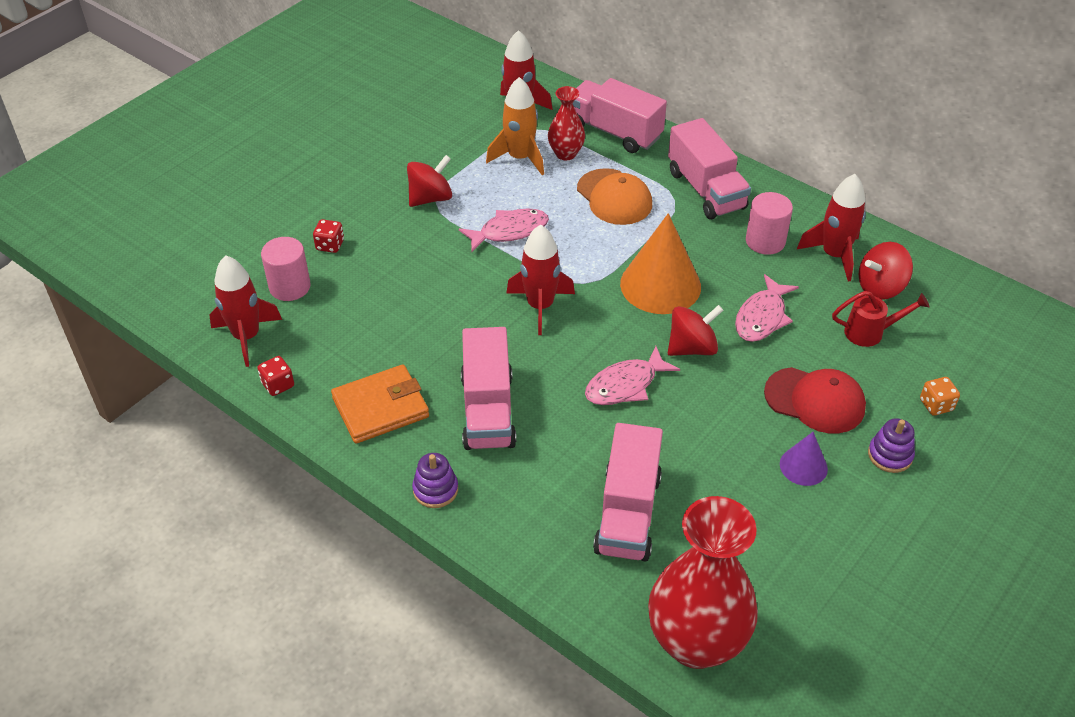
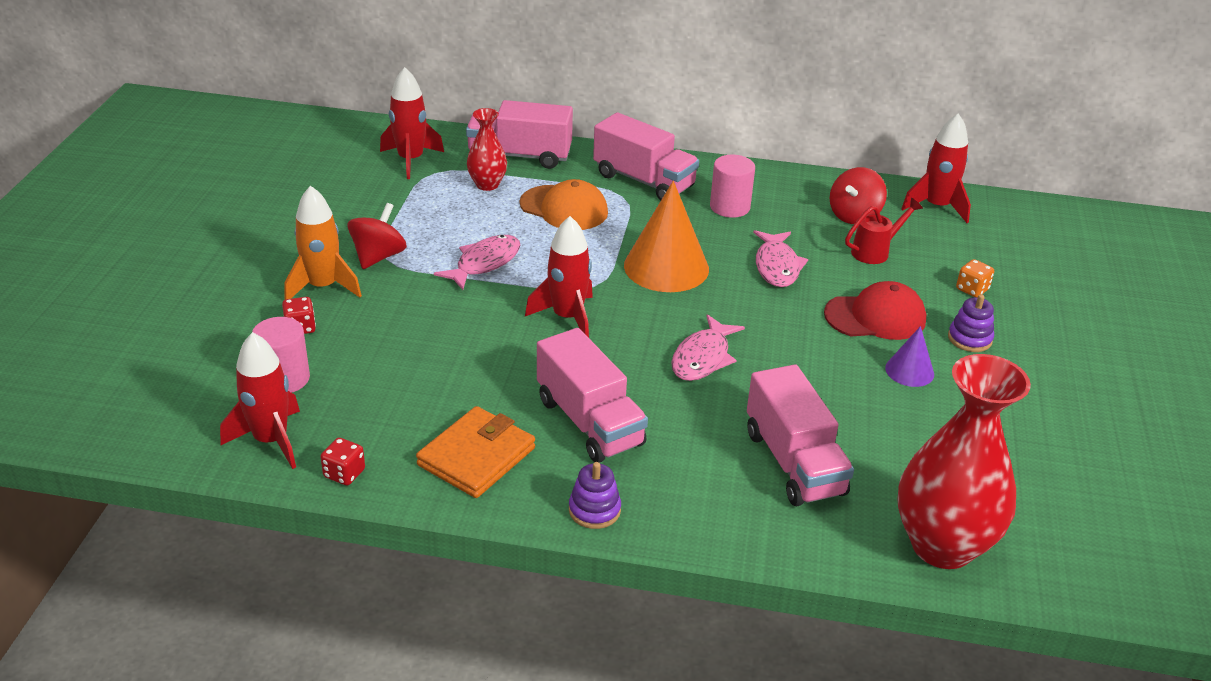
camera: 30 degrees left, 10 degrees down
orange rocket [486,77,544,175] -> orange rocket moved to [284,186,362,300]
red spinning top [668,305,723,356] -> none
red rocket [797,174,866,282] -> red rocket moved to [901,113,971,223]

